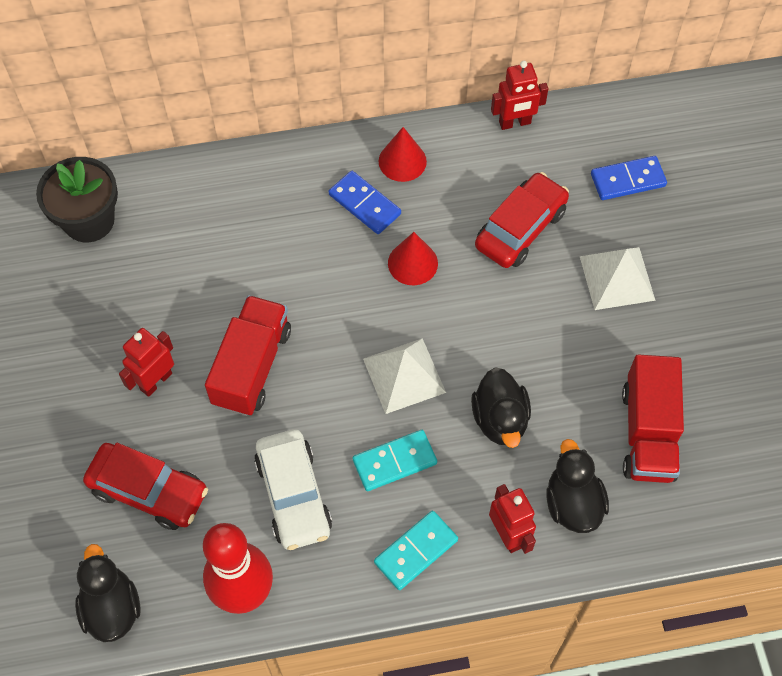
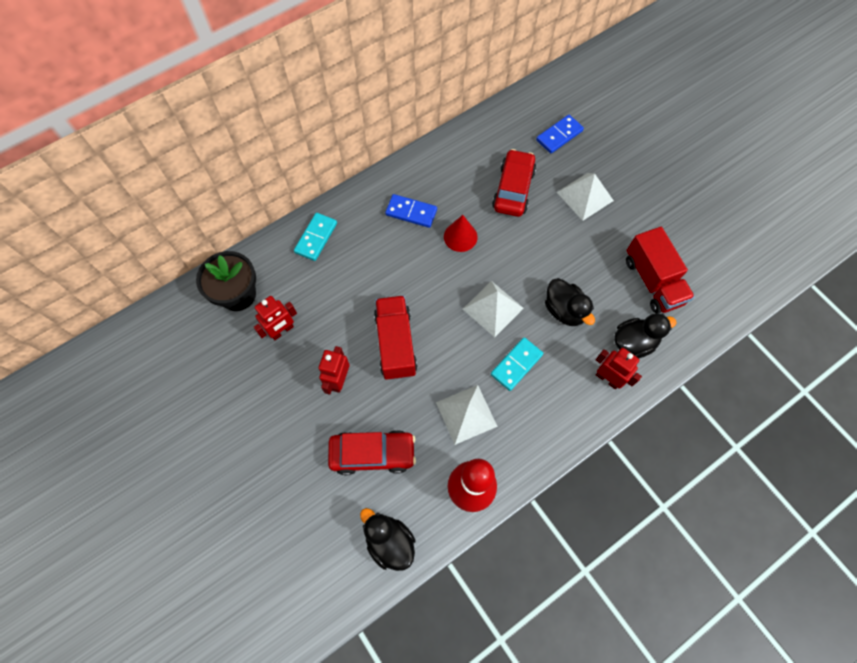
camera: 25 degrees left, 5 degrees up
white car [254,429,332,550] -> white pyramid [436,385,498,445]
turquoise domino [374,511,458,590] -> turquoise domino moved to [294,213,337,261]
red cone [379,127,427,182] -> none
red robot [491,61,548,130] -> red robot moved to [254,296,297,340]
black duck [546,439,609,533] -> black duck turned 105 degrees clockwise [614,313,677,358]

